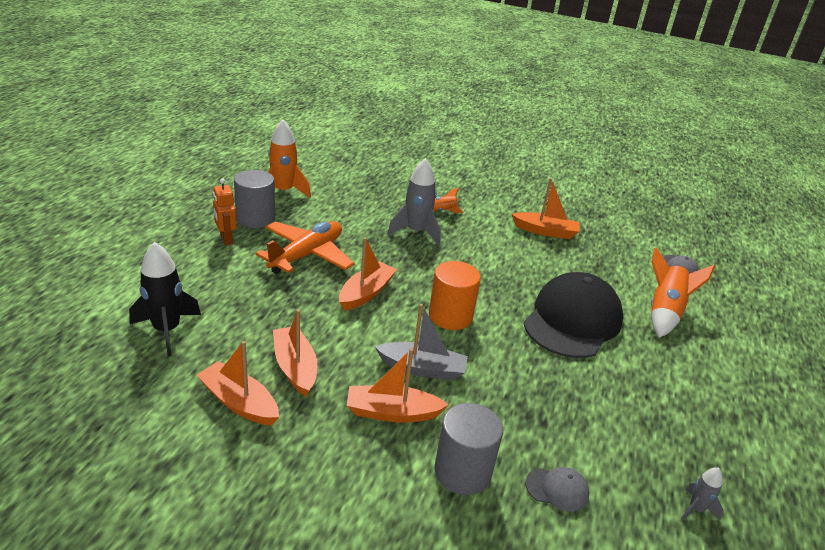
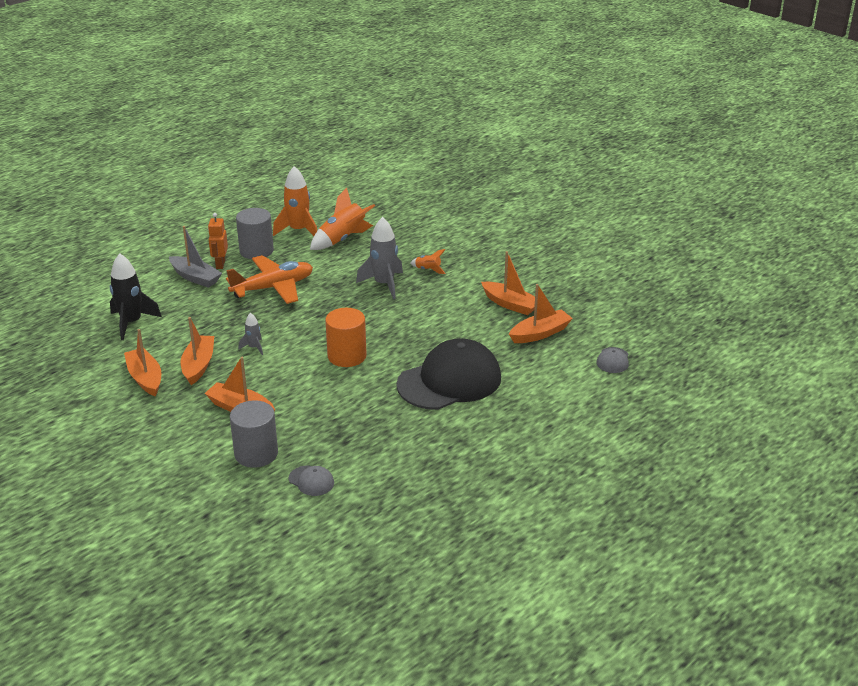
camera: 30 degrees right, 0 degrees up
orange boat [339,237,397,311] -> orange boat moved to [509,284,573,343]
grey boat [375,304,468,380] -> grey boat moved to [169,226,222,288]
orange rocket [651,247,715,338] -> orange rocket moved to [310,188,375,250]
grey rocket [681,467,723,521] -> grey rocket moved to [238,313,263,355]

